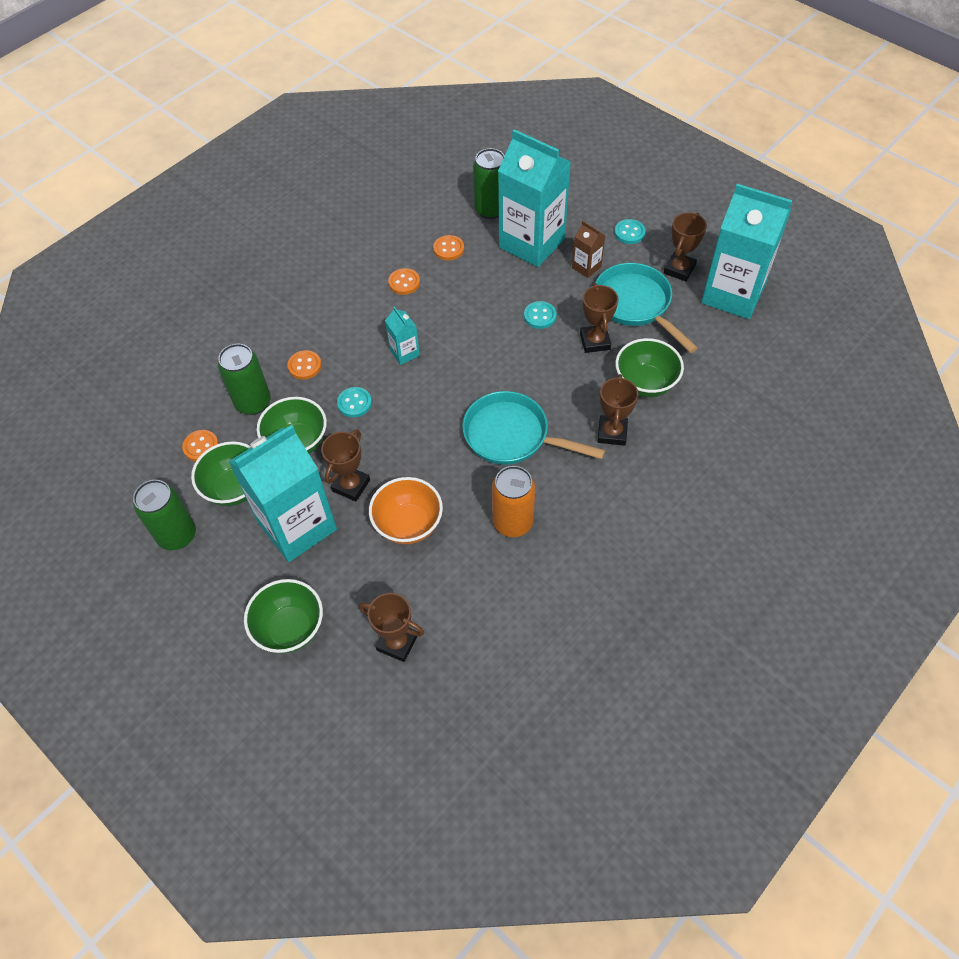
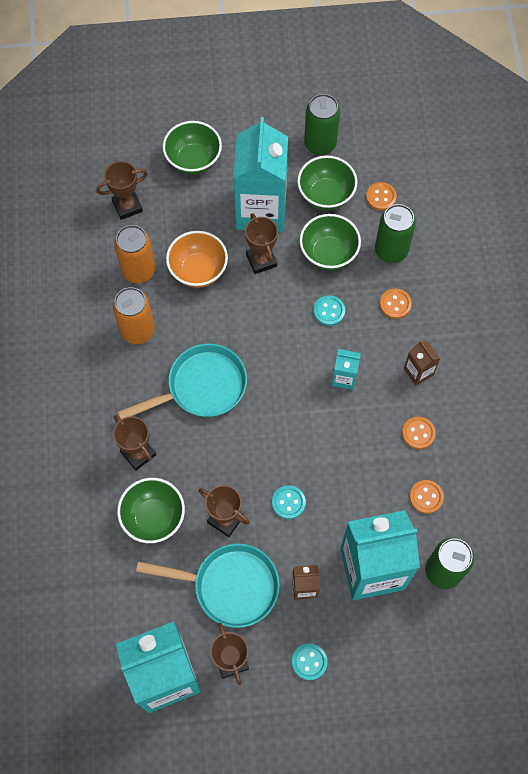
camera: 130 degrees right, 10 degrees up
none -> orange can [114,225,155,284]
none -> brown carton [404,341,440,386]

